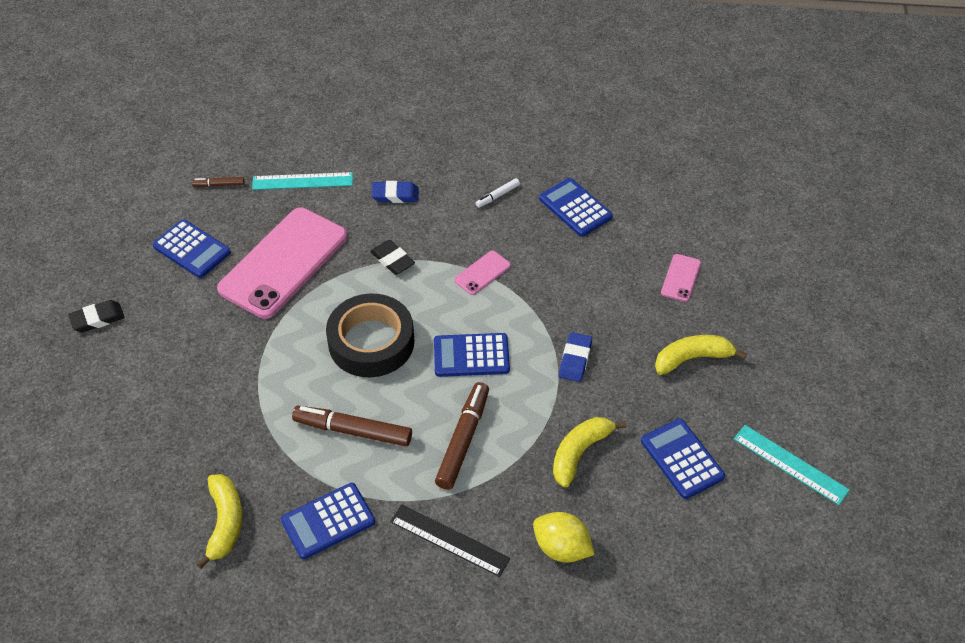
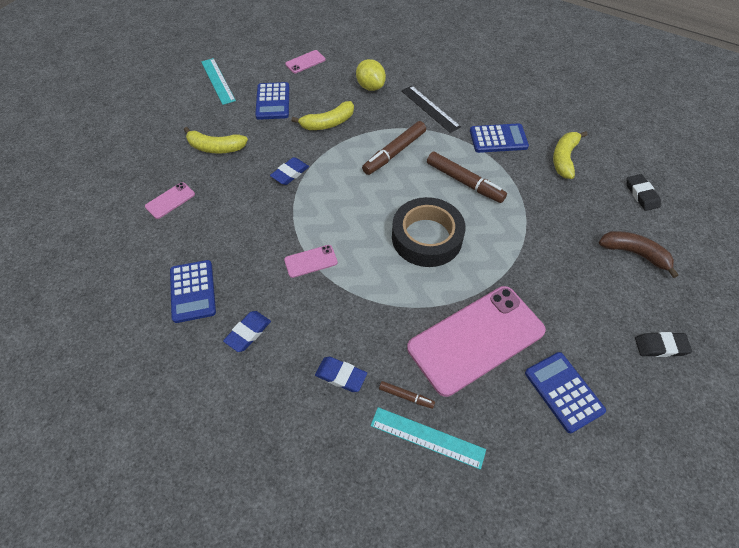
camera: 155 degrees left, 5 degrees up
brown marker [192,177,245,187] -> brown marker moved to [379,381,435,409]
black eraser [370,240,415,275] -> black eraser moved to [627,174,661,211]
blue calculator [434,333,510,377] -> none
white marker [476,178,520,208] -> blue eraser [223,311,271,352]
none -> pink phone [285,50,326,73]
none -> brown banana [599,231,679,278]

